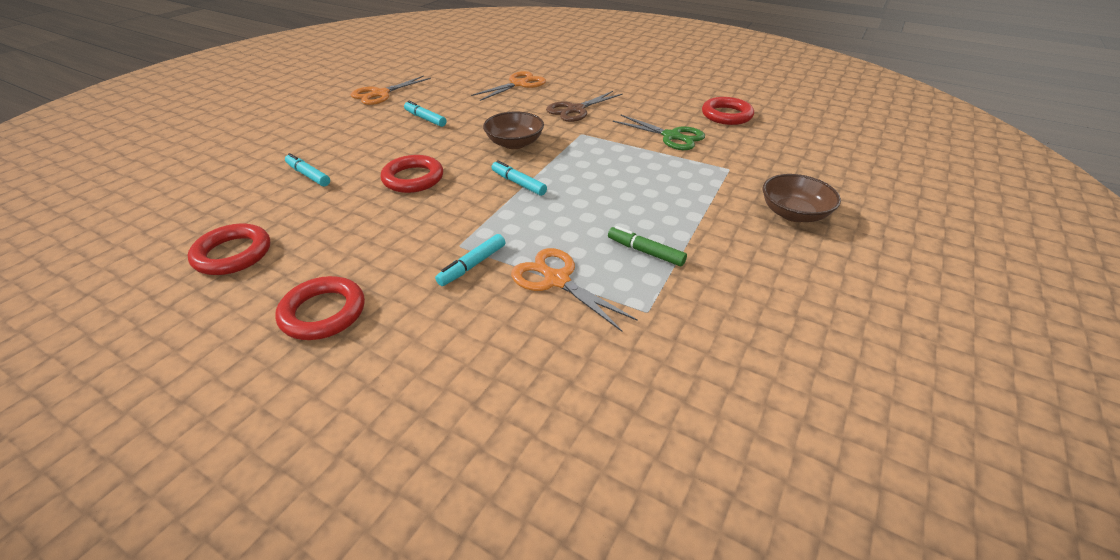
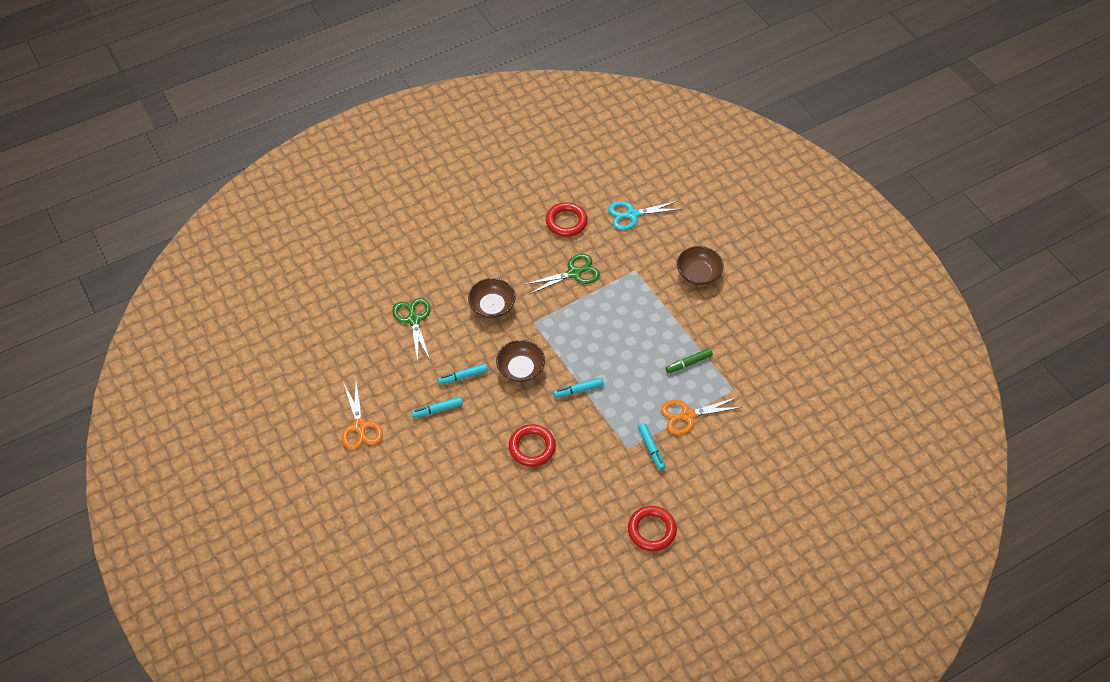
camera: 60 degrees left, 15 degrees up
red ring [188,223,270,275] -> none
turquoise marker [285,153,330,186] -> turquoise marker moved to [437,363,488,385]
orange scissors [471,71,546,101] -> green scissors [392,298,431,362]
brown scissors [546,91,623,122] -> brown bowl [468,278,515,318]
none -> turquoise scissors [608,201,681,230]

